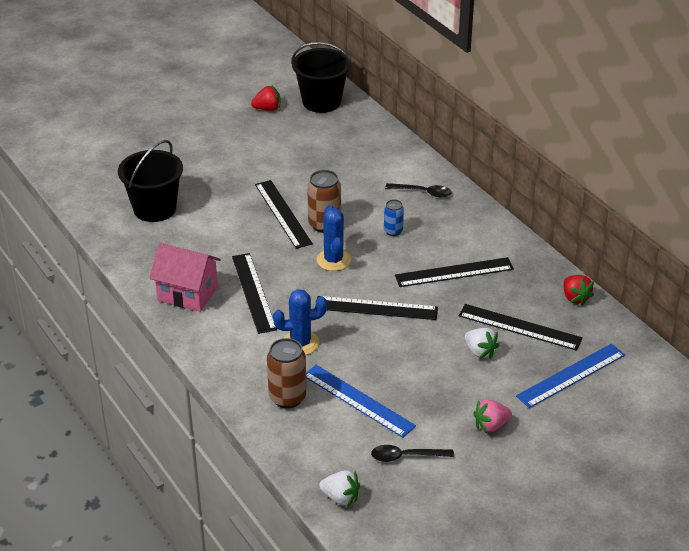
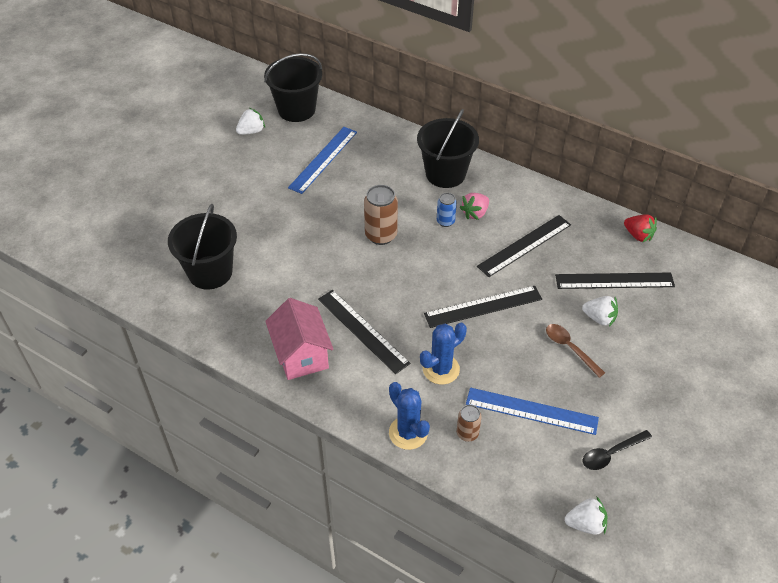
camera: 25 degrees left, 10 degrees up
pink house [149,243,221,312] -> pink house turned 75 degrees clockwise [265,298,333,380]
red strawberry [251,86,280,111] -> white strawberry [236,108,265,135]
black ruler [255,180,313,249] -> none
brown can [267,338,307,408] -> brown can [457,405,481,442], size x0.58
blue cactus [317,205,351,271] -> blue cactus moved to [389,382,430,450]
black spoon [385,183,452,197] -> black bucket [417,109,479,188]
pink strawberry [473,399,512,433] -> pink strawberry moved to [459,193,489,220]
blue ruler [516,344,625,408] -> blue ruler moved to [288,127,357,194]
none -> brown spoon [546,324,605,378]

